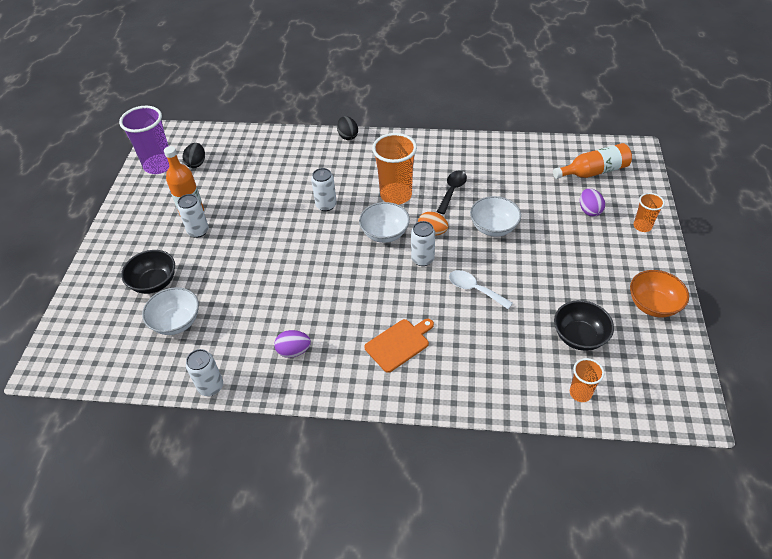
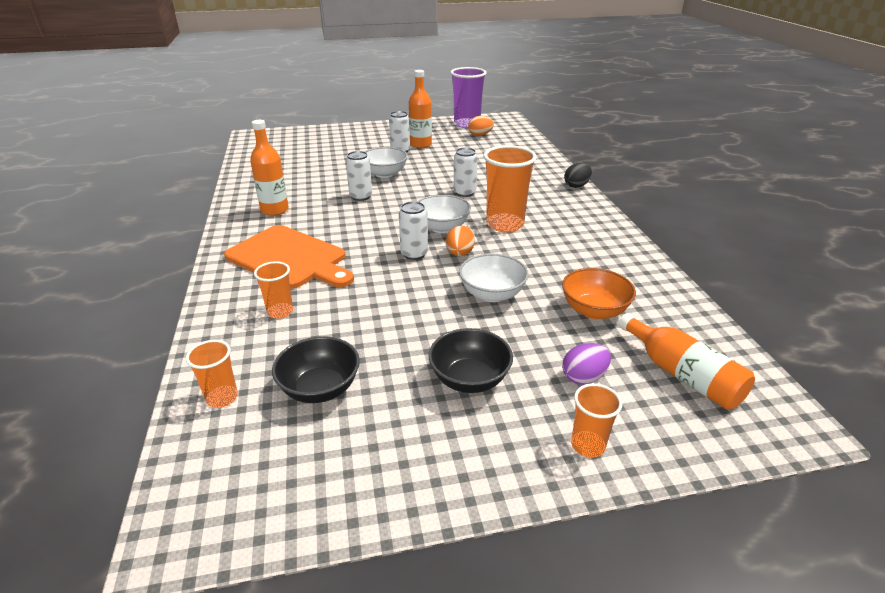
camera: 70 degrees right, 15 degrees down
black bowl [121,250,175,294] -> black bowl moved to [428,328,513,393]
white bowl [142,287,199,335] -> white bowl moved to [364,147,408,178]
black egg [183,143,205,168] -> orange egg [468,116,494,136]
white can [186,349,223,396] -> white can moved to [346,151,372,201]
purple egg [274,330,311,358] -> orange bottle [250,120,289,216]
orange cutting board [364,319,434,373] -> orange cutting board [224,225,354,289], size x1.74
black spoon [437,171,467,214] -> none
white spoon [449,270,513,309] -> none
orange bowl [630,270,689,317] -> orange bowl moved to [562,268,636,319]
none -> orange cup [254,261,293,319]

